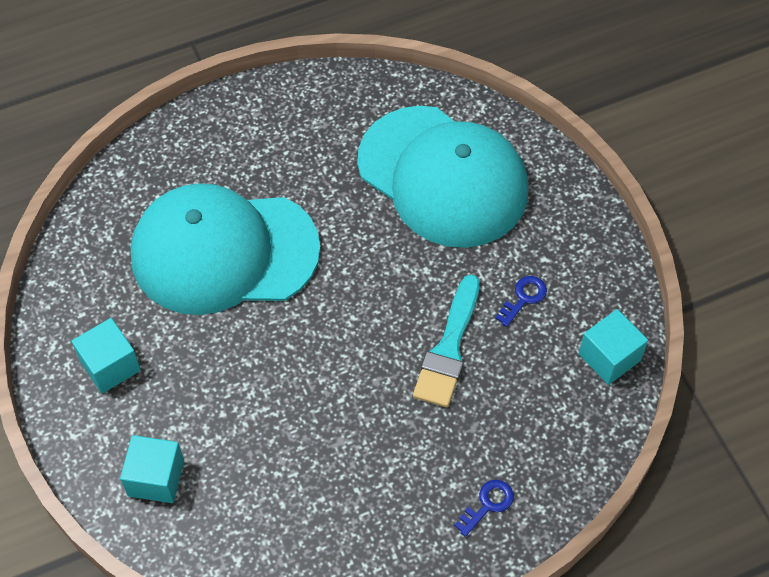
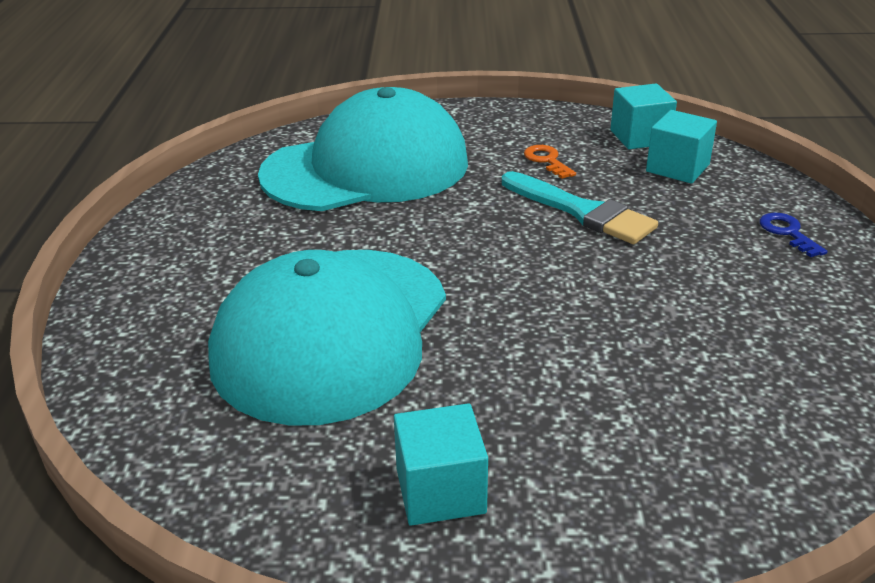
camera: 65 degrees left, 25 degrees down
turquoise cube [120,435,184,503] -> turquoise cube moved to [646,110,717,184]
blue key [495,276,547,327] -> orange key [524,145,576,179]

